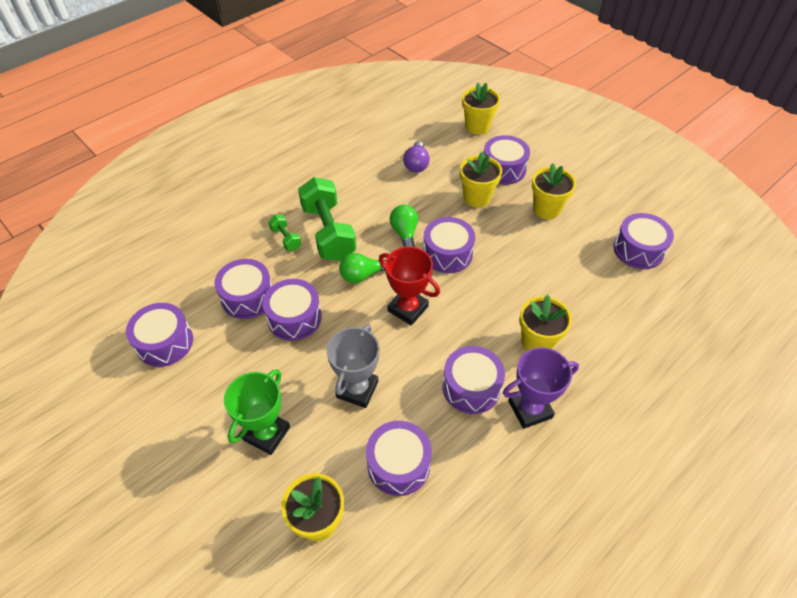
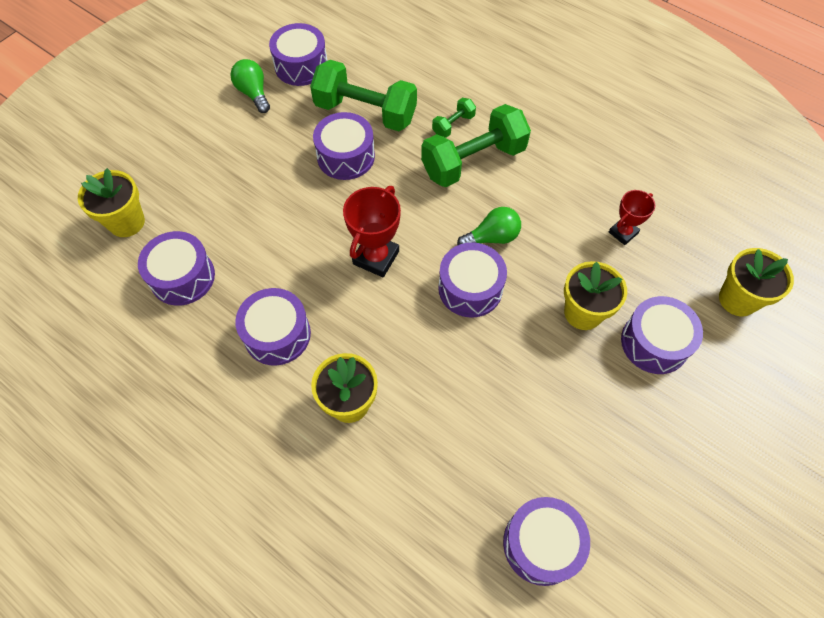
camera: 80 degrees right, 10 degrees up
purple drum [214,259,272,319] -> green dumbbell [310,60,417,131]
green trophy [224,369,290,455] -> none
grey trophy [327,324,380,408] -> none
green light bulb [339,253,386,283] -> green light bulb moved to [230,59,270,113]
purple light bulb [403,141,430,173] -> red trophy [609,190,655,245]
purple trophy [503,347,579,429] -> none
yellow flower pot [532,163,576,219] -> none

